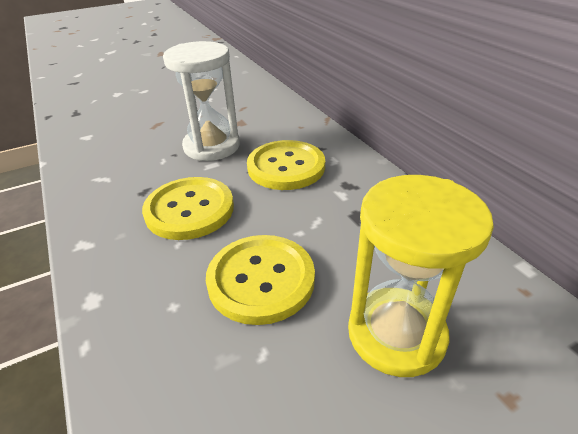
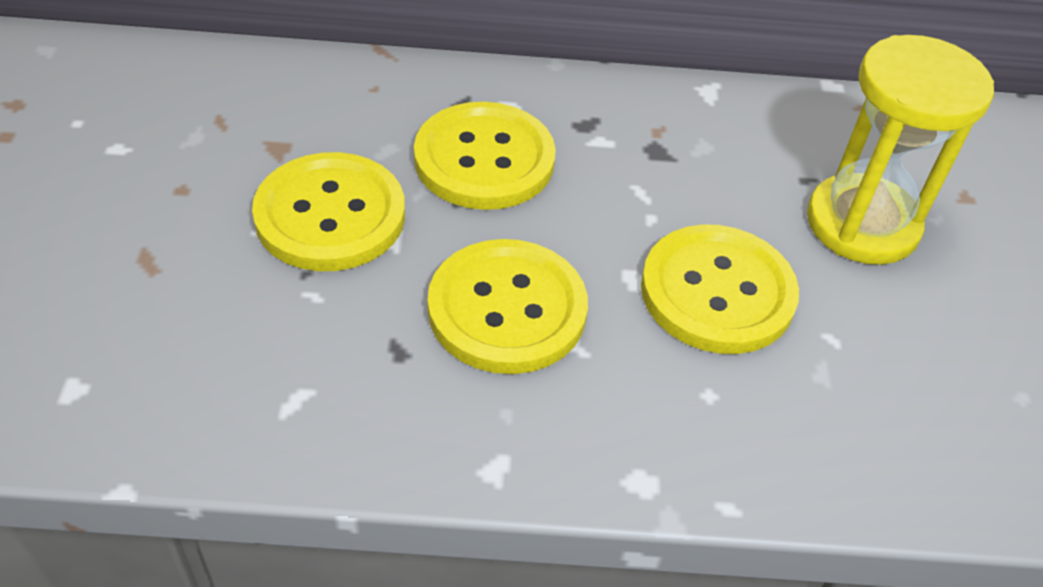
camera: 65 degrees left, 10 degrees up
white hourglass [163,41,240,161] -> yellow button [252,152,405,271]

